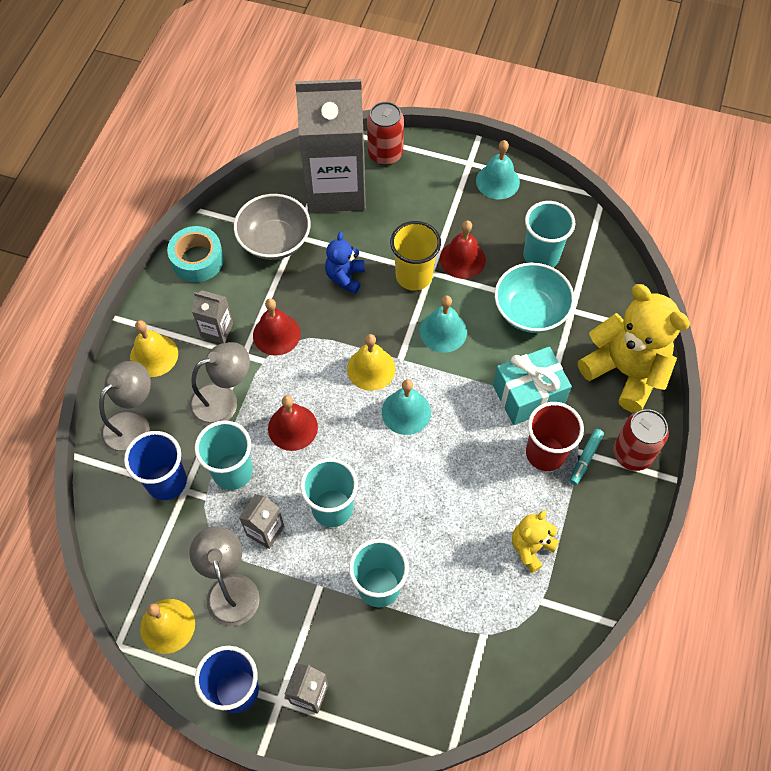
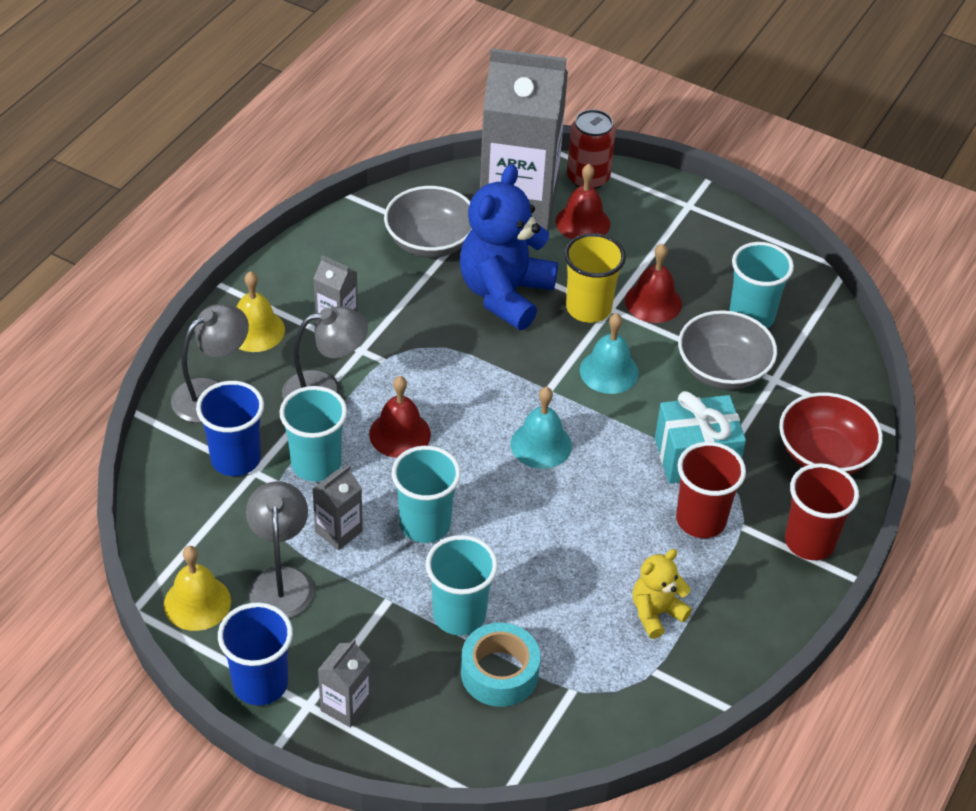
camera: 10 degrees right, 15 degrees down
turquoise tape [167,226,224,282] -> turquoise tape moved to [461,622,540,707]
red bell [253,298,301,356] -> red bell moved to [555,164,610,240]
blue teddy bear [325,232,365,294] -> blue teddy bear [460,164,558,330], size x1.96
yellow bell [347,334,395,391] -> none
turquoise bell [476,140,520,199] -> none
turquoise bowl [495,263,575,333] -> grey bowl [678,310,777,390]
turquoise marker [569,429,604,485] -> none
yellow teddy bear [578,284,690,413] -> red bowl [779,392,883,475]
red can [613,409,669,471] -> red cup [785,463,859,560]

